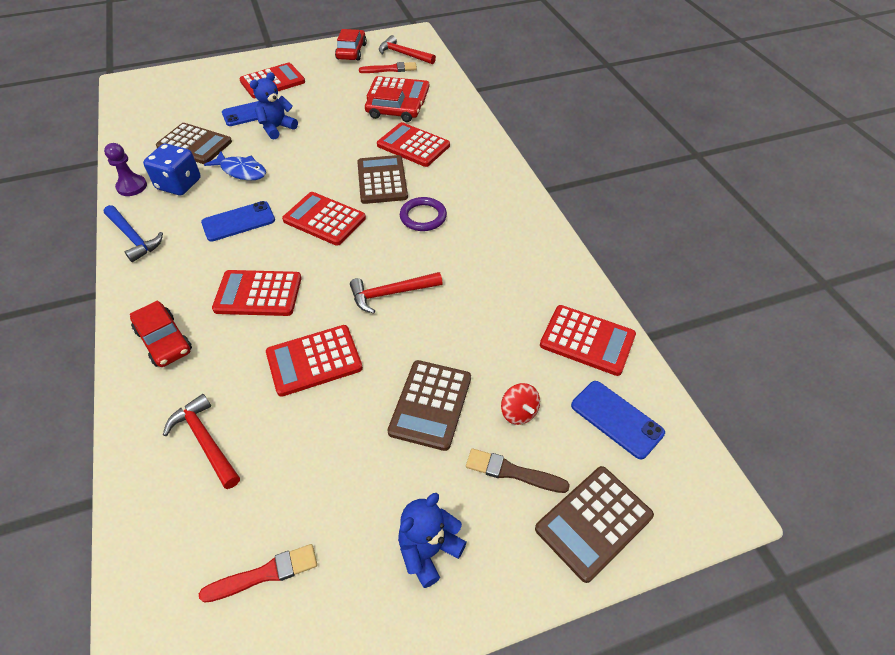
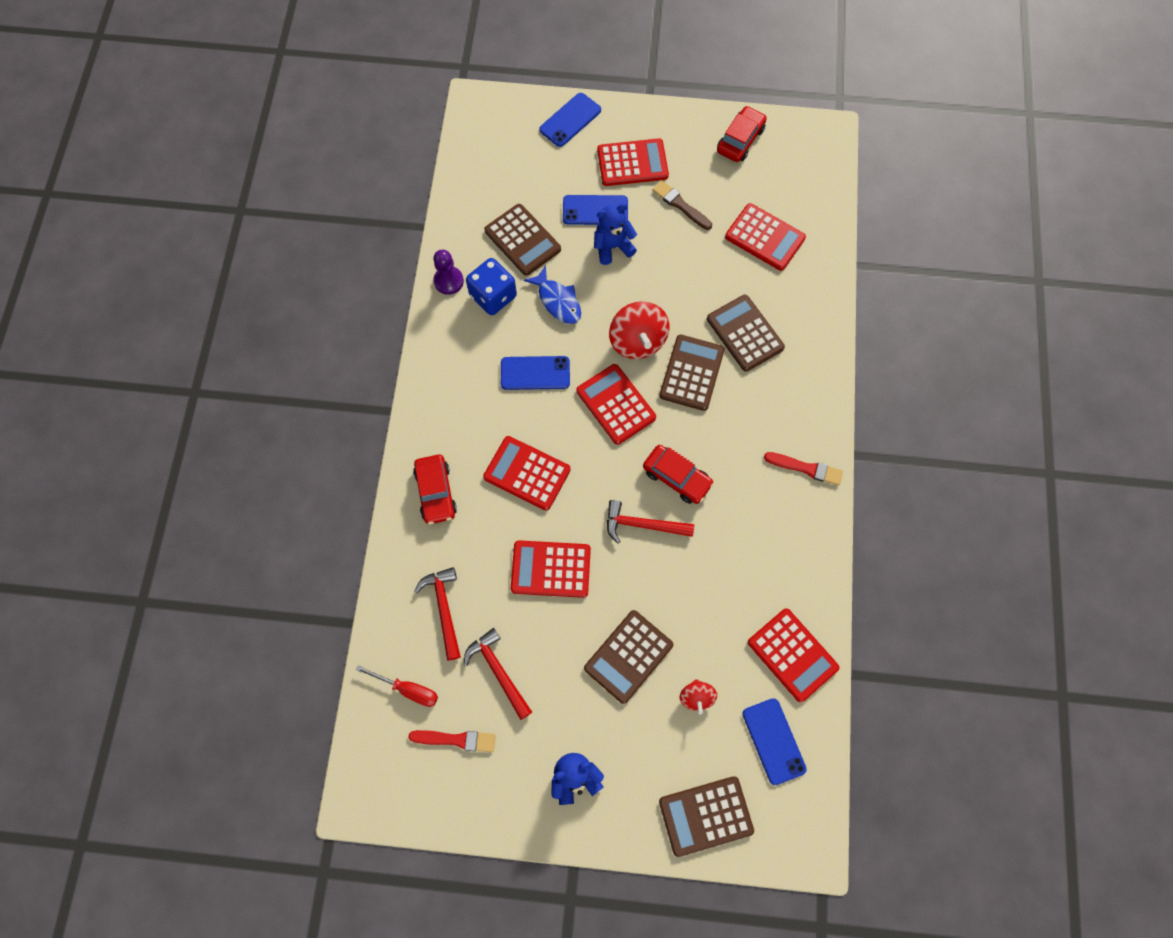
camera: 25 degrees right, 20 degrees up
blue hammer [104,205,163,262] -> none
red brush [359,62,417,73] -> red brush moved to [764,452,843,486]
red car [365,86,422,122] -> red car moved to [643,445,714,504]
red calculator [377,122,450,167] -> brown calculator [707,295,785,372]
red hammer [379,35,436,64] -> red hammer moved to [464,628,532,720]
purple ring [400,197,447,231] -> none
brown brush [466,448,570,493] -> brown brush moved to [653,181,712,230]
none -> red screwdriver [356,665,438,707]
none -> blue phone [539,93,601,147]
none -> red spinning top [609,301,669,359]

